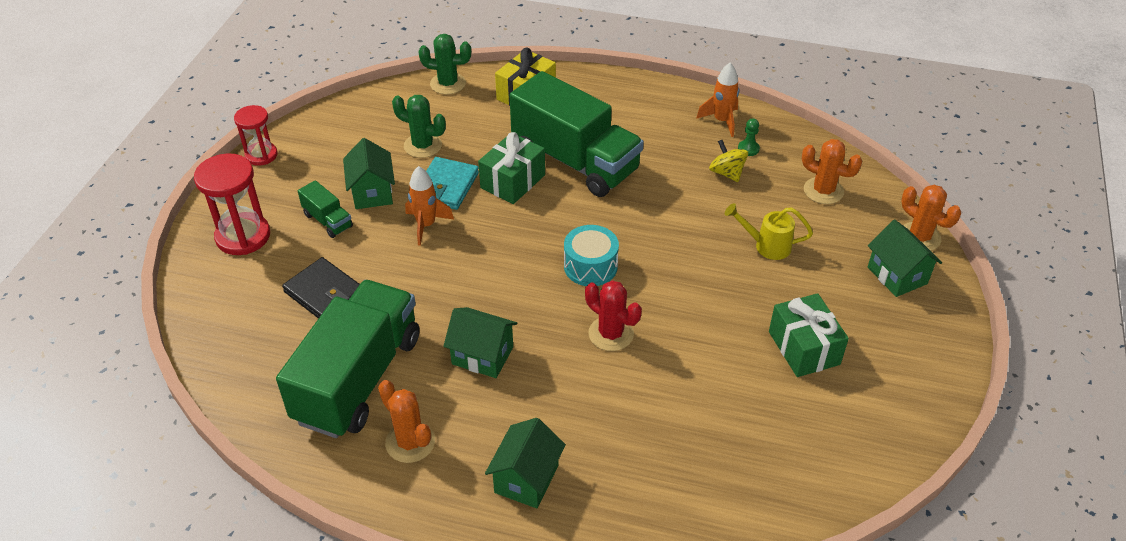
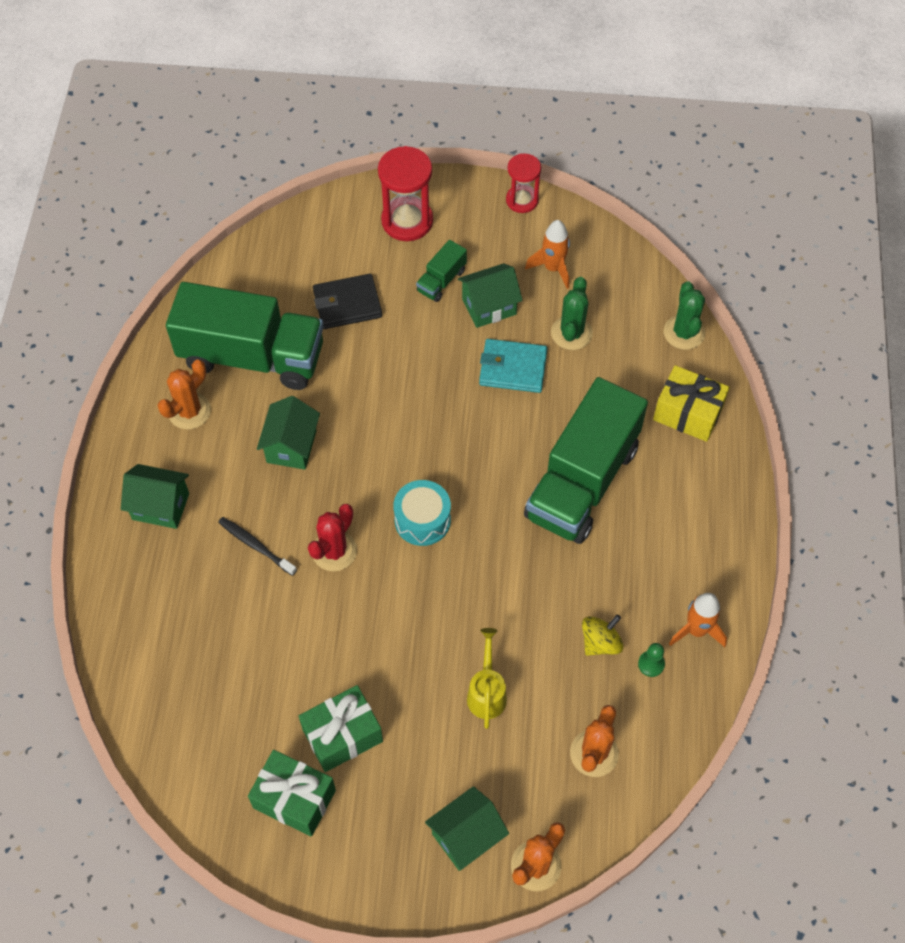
camera: 80 degrees right, 15 degrees up
black wallet [282,257,360,319] -> black wallet turned 45 degrees clockwise [313,274,382,329]
orange rocket [405,166,454,246] -> orange rocket moved to [525,220,570,289]
green gift [478,132,545,204] -> green gift moved to [248,750,336,836]
none -> black toothbrush [218,517,297,576]

